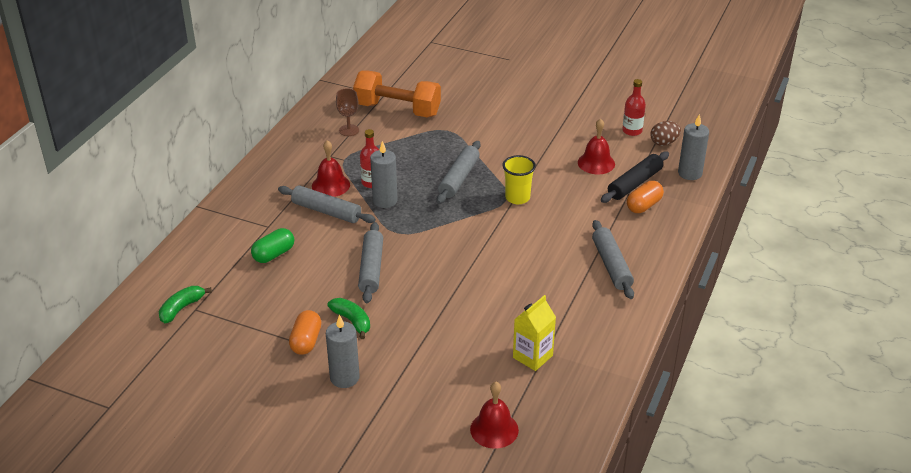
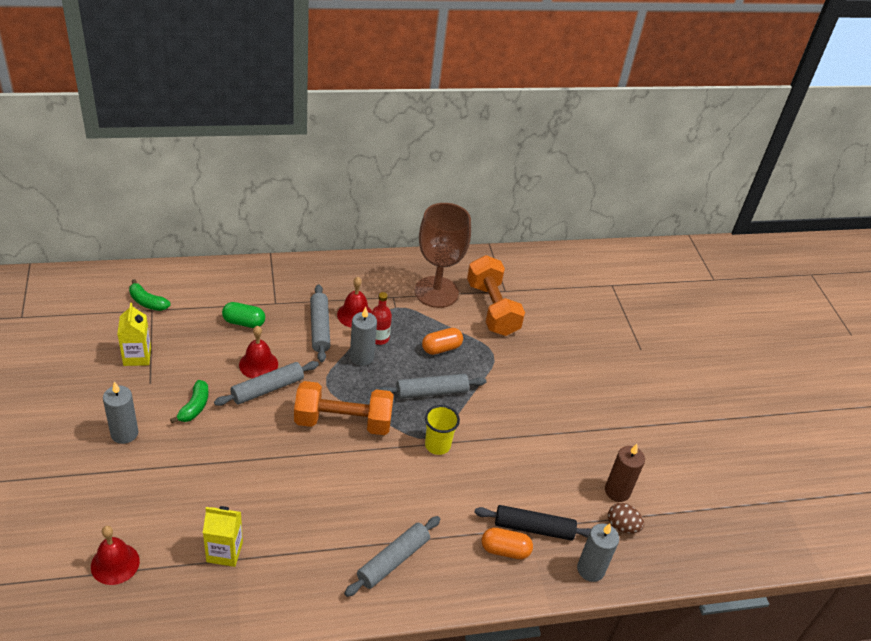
camera: 50 degrees right, 5 degrees up
green banana [159,286,212,323] -> green banana turned 150 degrees counterclockwise [129,279,171,311]
orange capsule [289,310,321,355] -> orange capsule moved to [422,328,463,355]
brown goblet [336,88,359,136] -> brown goblet [415,203,471,308], size x2.29
red bell [578,118,615,174] -> red bell moved to [239,326,278,379]
red bottle [622,79,646,136] -> brown candle [605,444,645,502]
none -> yellow carton [117,303,151,366]
none -> orange dumbbell [294,381,394,435]

